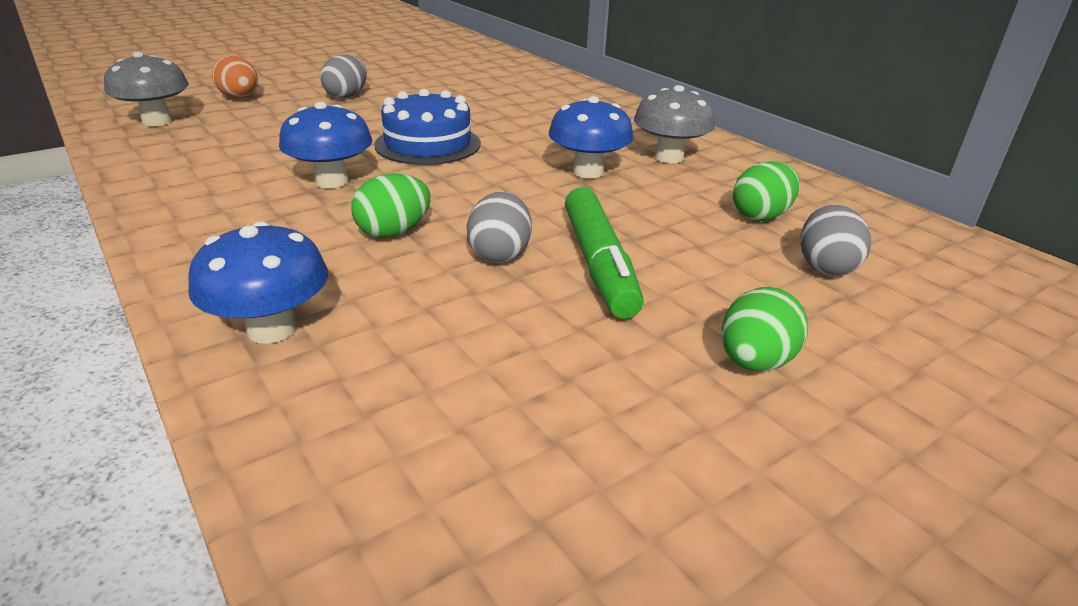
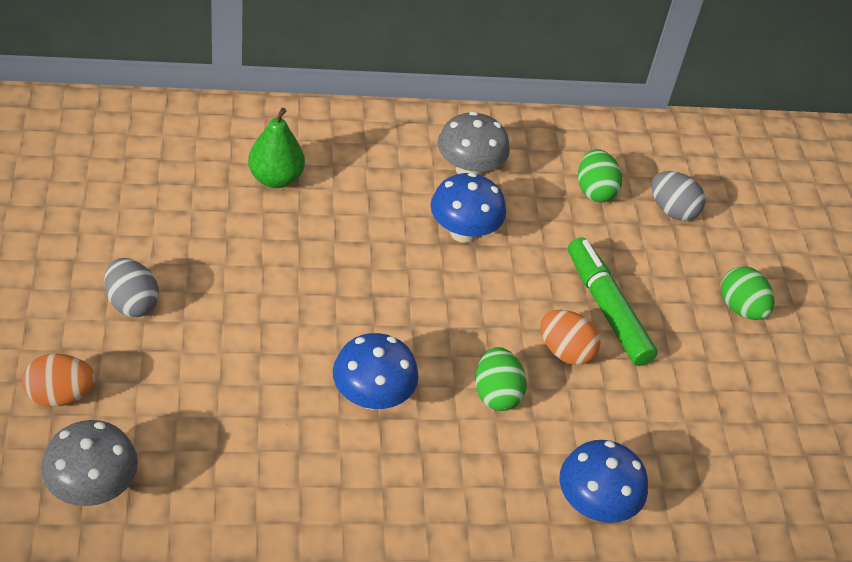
camera: 65 degrees left, 15 degrees up
blue cake [374,89,481,165] -> none
grey egg [467,192,532,263] -> orange egg [540,310,600,365]
green marker [565,187,644,319] -> green marker turned 135 degrees counterclockwise [568,238,658,366]
none -> green pear [248,108,305,188]

